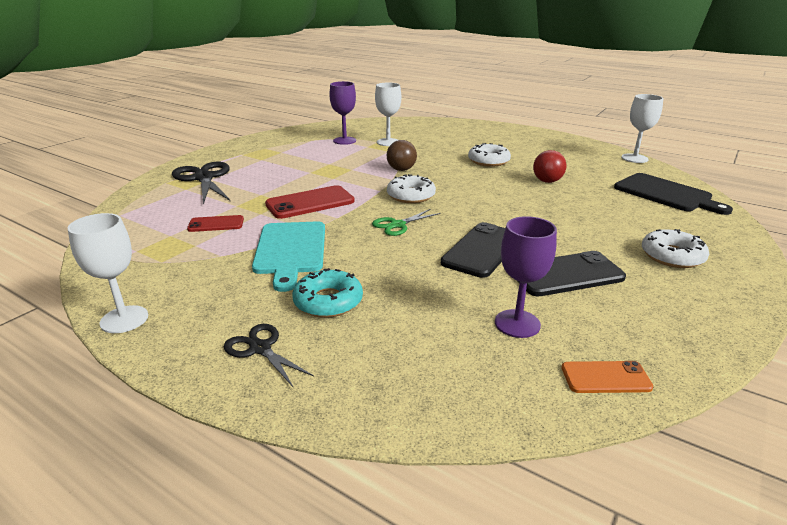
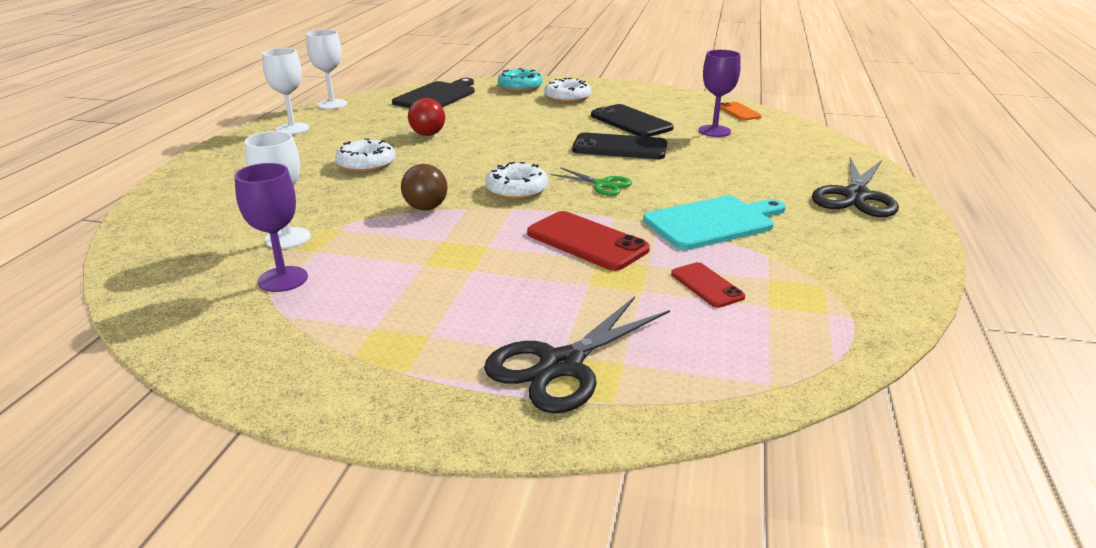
camera: 110 degrees left, 0 degrees up
white goblet [68,213,148,333] -> white goblet moved to [262,48,309,134]
black scissors [224,324,314,387] -> black scissors [812,157,899,217], size x1.75
turquoise donut [292,268,363,318] -> turquoise donut moved to [498,68,543,92]

